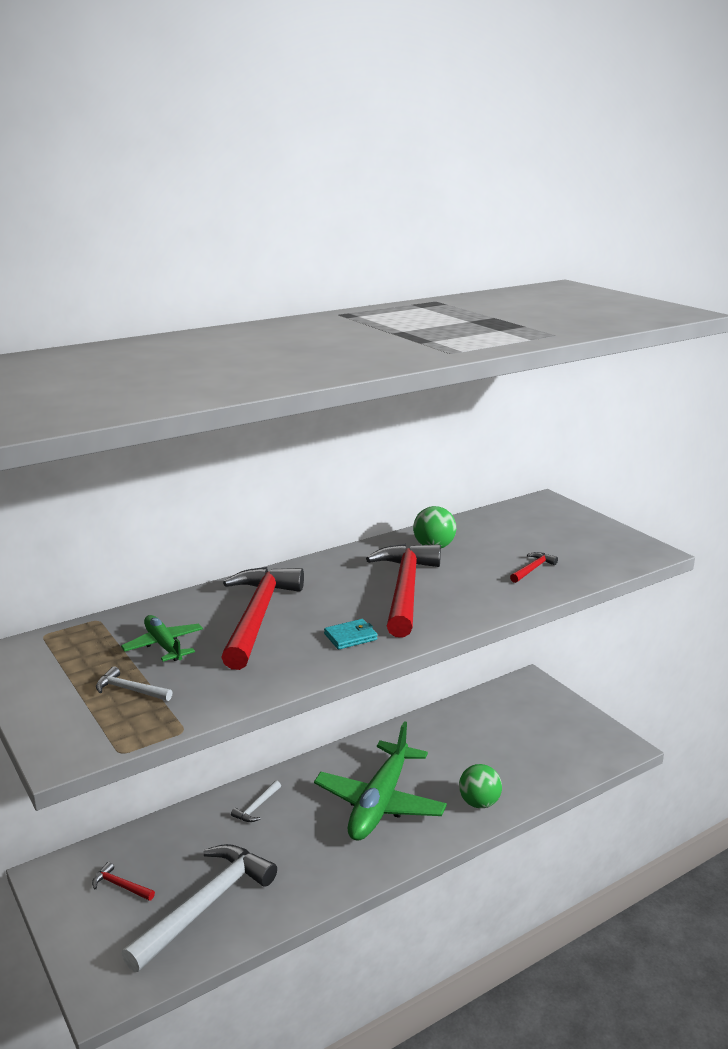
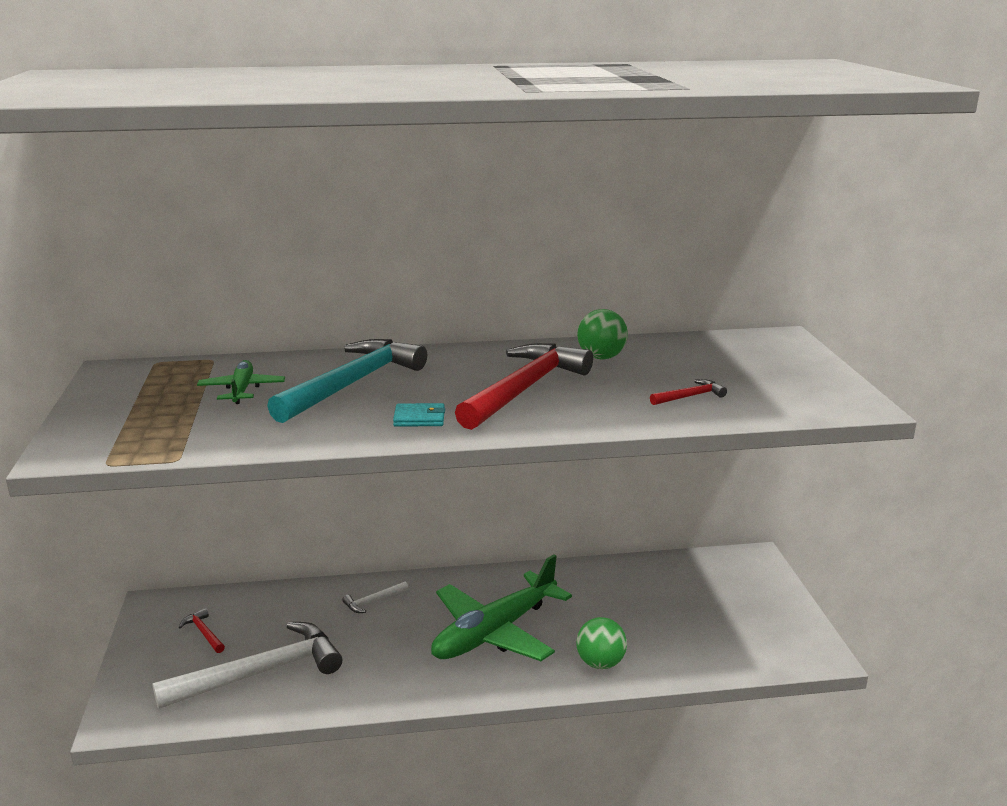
camera: 25 degrees right, 0 degrees up
white hammer [96,666,172,701] -> none
red hammer [221,567,304,670] -> turquoise hammer [267,339,427,423]

